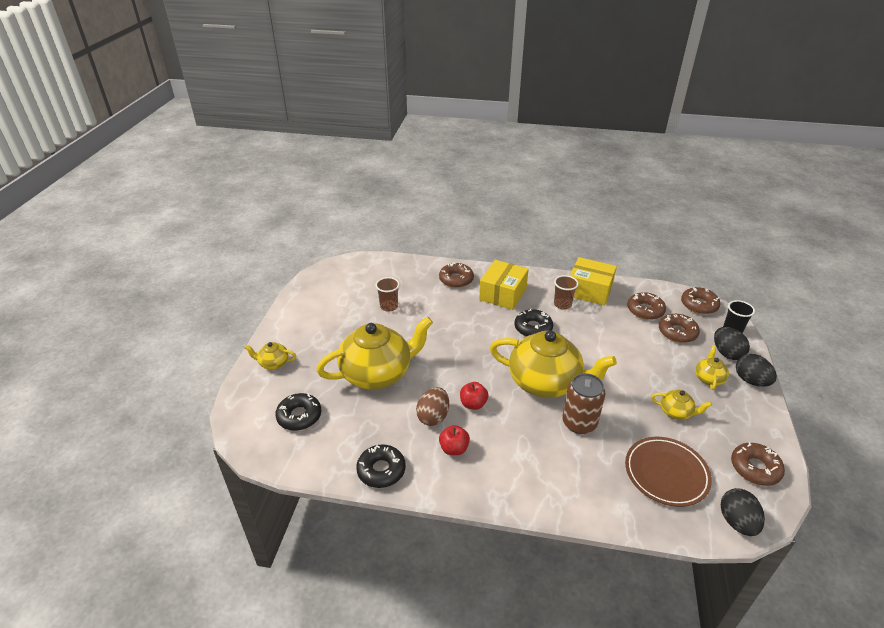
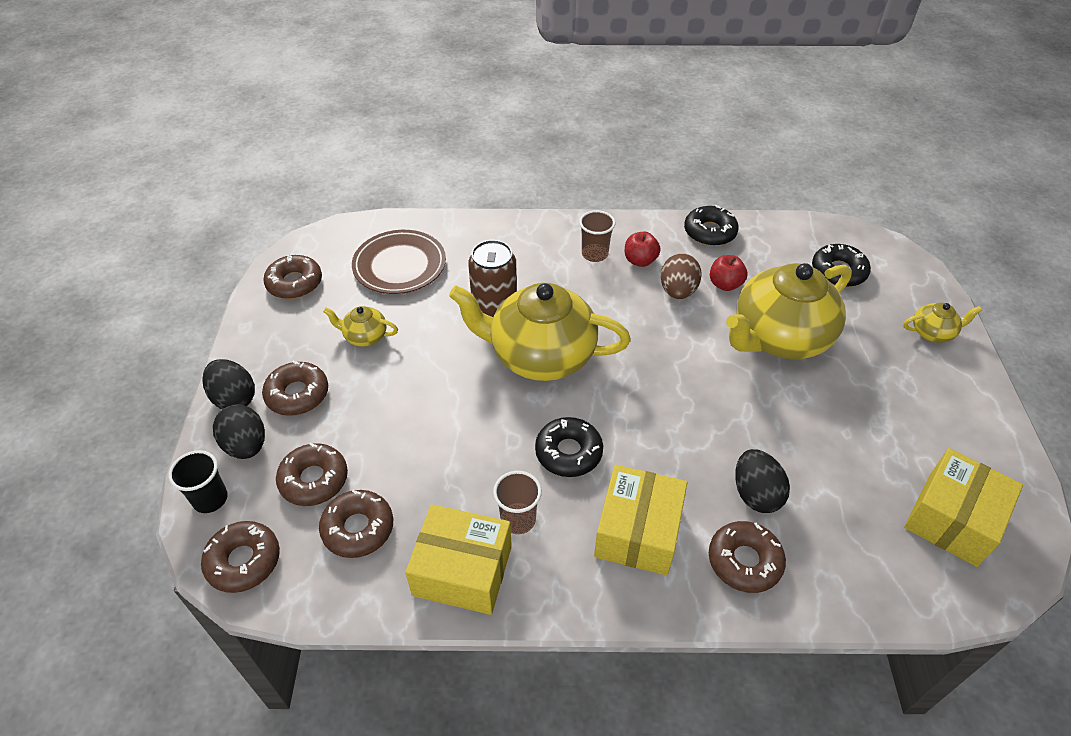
camera: 170 degrees right, 10 degrees up
brown cup [375,277,400,312] -> brown cup moved to [579,210,615,262]
red apple [460,382,489,410] -> red apple moved to [710,255,747,291]
yellow teapot [695,345,729,390] -> brown donut [262,360,328,416]
black egg [721,488,765,536] -> black egg moved to [735,449,790,513]
none -> yellow box [904,448,1023,567]

